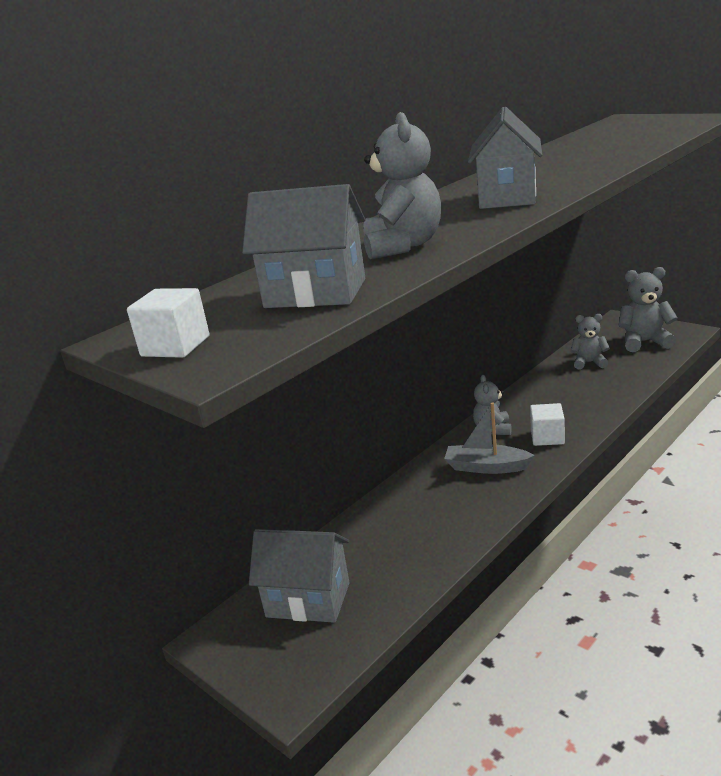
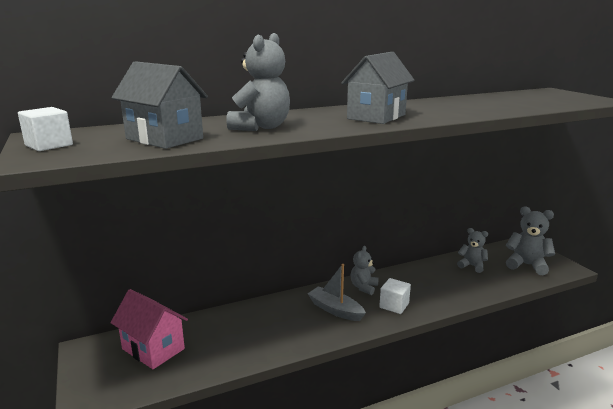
camera: 20 degrees right, 5 degrees down
grey house [249,529,350,623] -> pink house [111,289,188,369]

